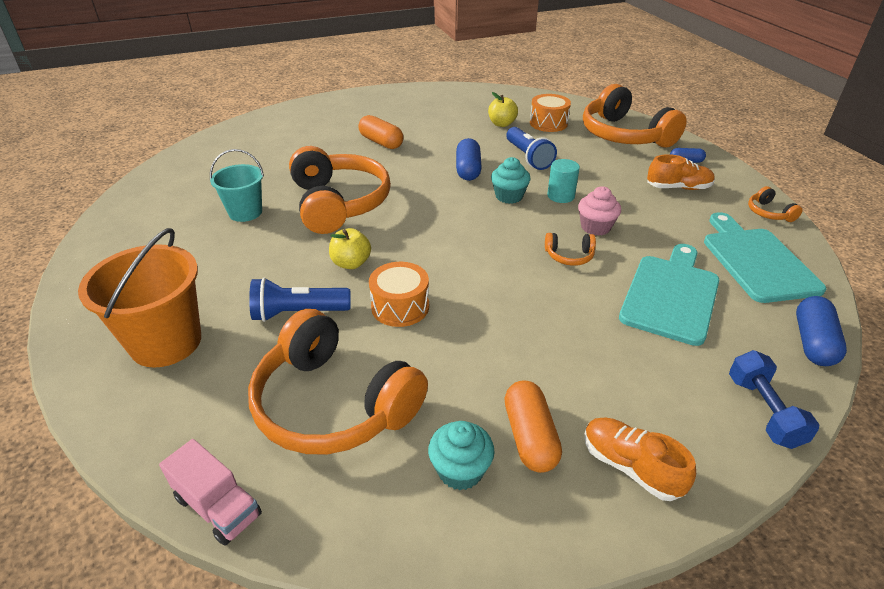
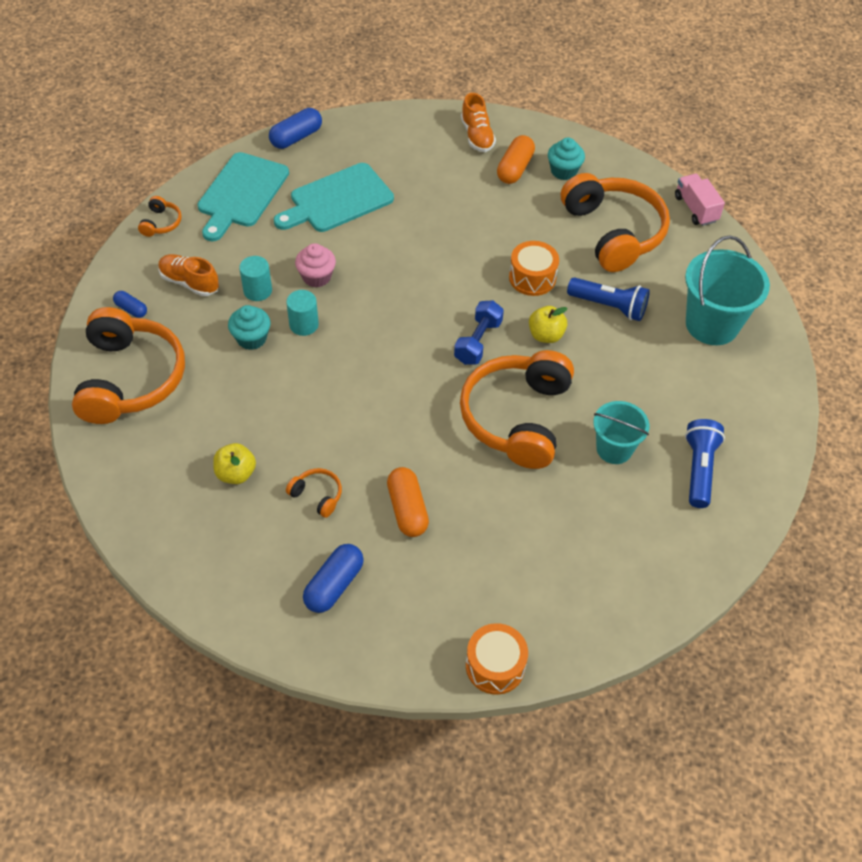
camera: 150 degrees left, 15 degrees up
orange bucket [78,228,201,368] -> turquoise bucket [685,235,770,345]
blue capsule [456,138,482,181] -> blue capsule moved to [303,544,364,613]
turquoise cupcake [491,157,530,204] -> turquoise cupcake moved to [228,305,271,350]
blue flashlight [506,127,557,170] -> blue flashlight moved to [685,419,725,508]
orange drum [530,94,571,132] -> orange drum moved to [466,623,528,695]
orange headphones [545,233,596,266] -> orange headphones moved to [286,468,342,518]
blue dumbbell [729,350,820,449] -> blue dumbbell moved to [454,300,504,365]
none -> turquoise cylinder [239,256,272,301]

